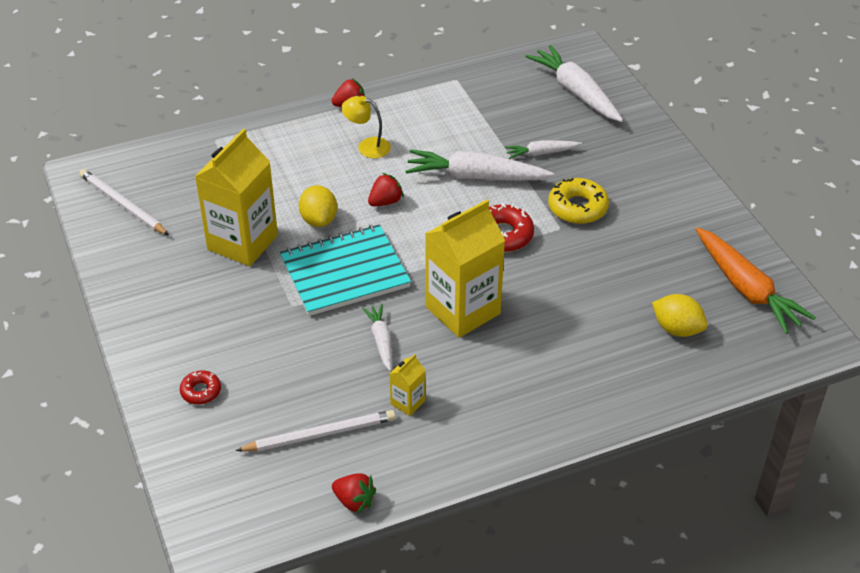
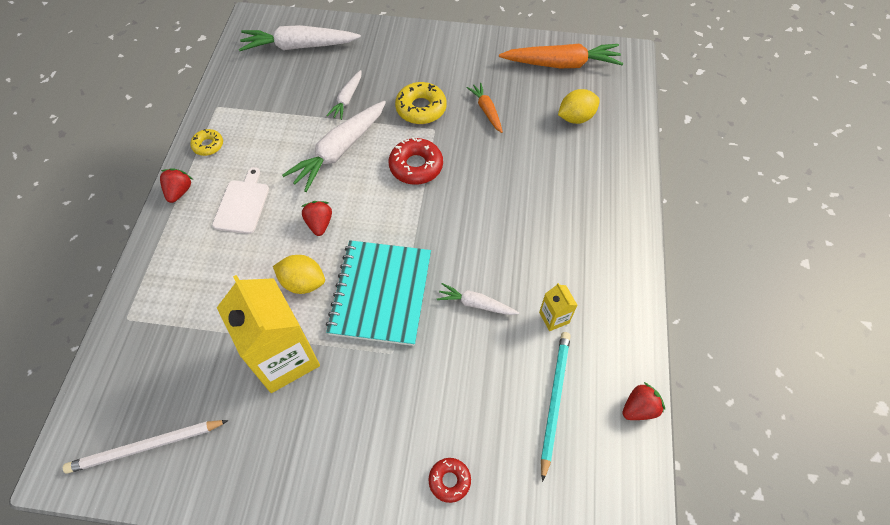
camera: 60 degrees left, 15 degrees up
white pencil [236,410,396,452] -> turquoise pencil [541,332,571,482]
yellow lamp [341,96,391,158] -> white cutting board [212,167,269,234]
yellow carton [425,200,505,338] -> none
none -> yellow donut [190,129,223,156]
none -> orange carrot [466,83,503,133]

